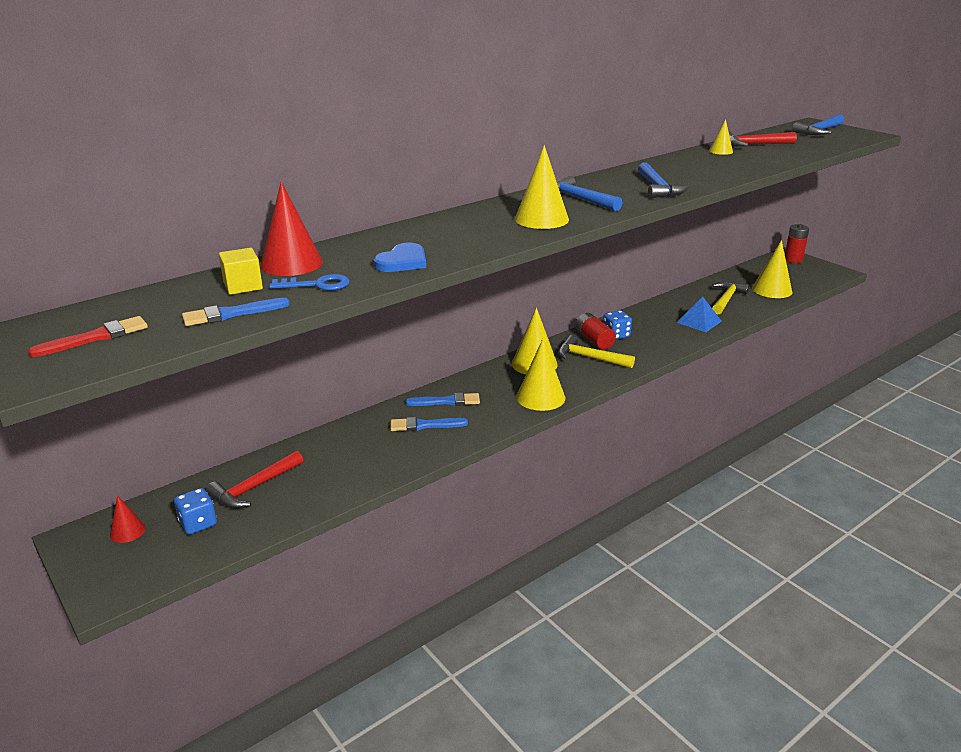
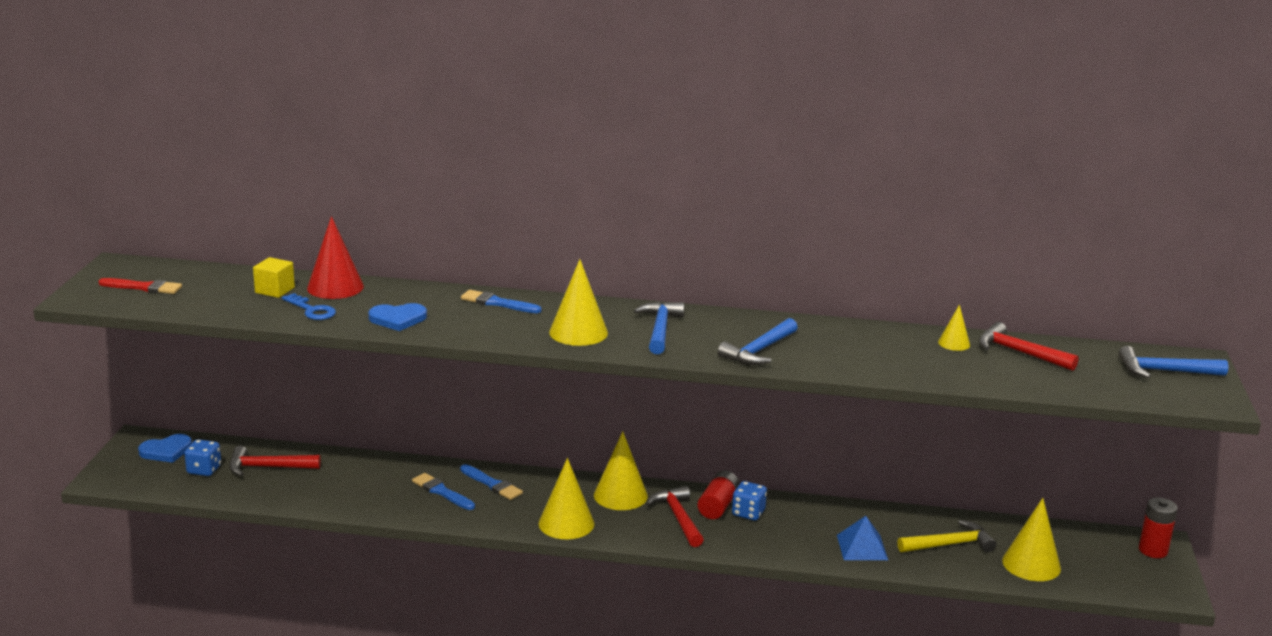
camera: 45 degrees right, 5 degrees down
red cone [110,495,146,543] -> blue heart [138,434,192,463]
blue brush [182,298,290,326] -> blue brush moved to [461,290,542,313]
yellow hammer [559,335,635,368] -> red hammer [646,486,704,547]

